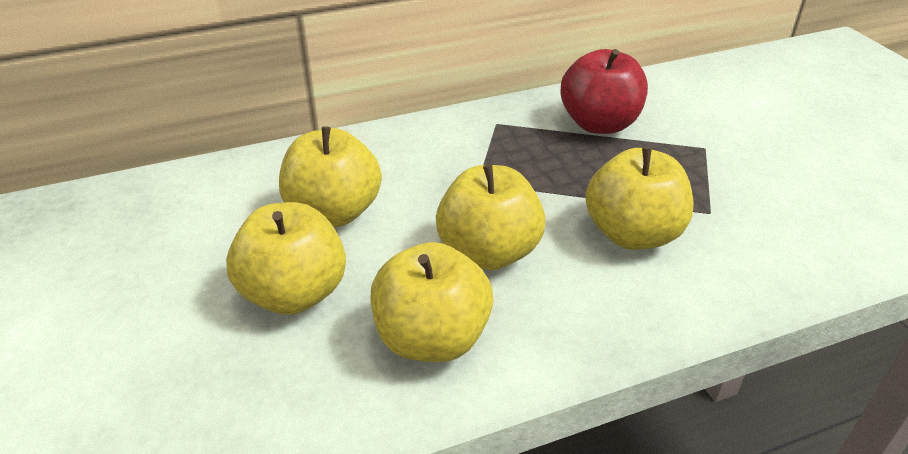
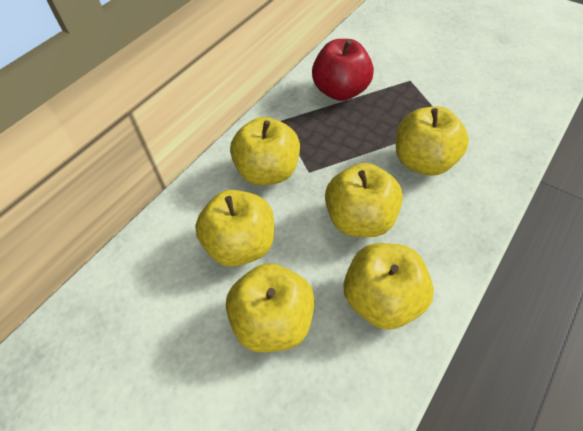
camera: 30 degrees left, 15 degrees up
none -> yellow apple [230,117,300,185]

